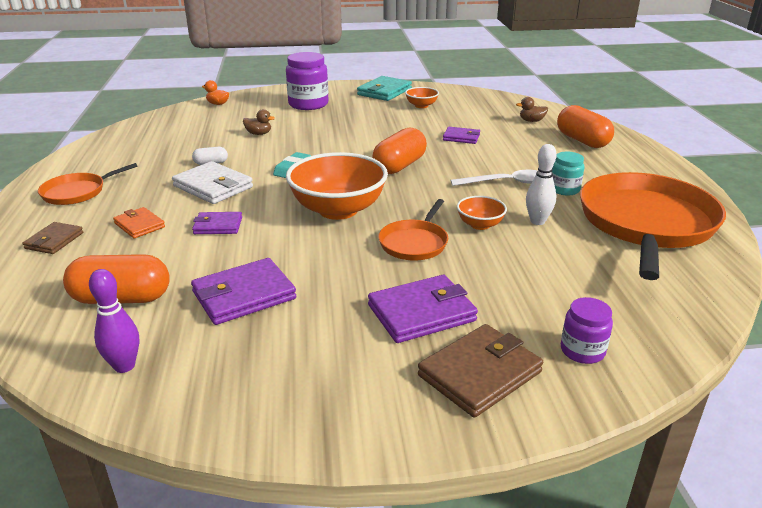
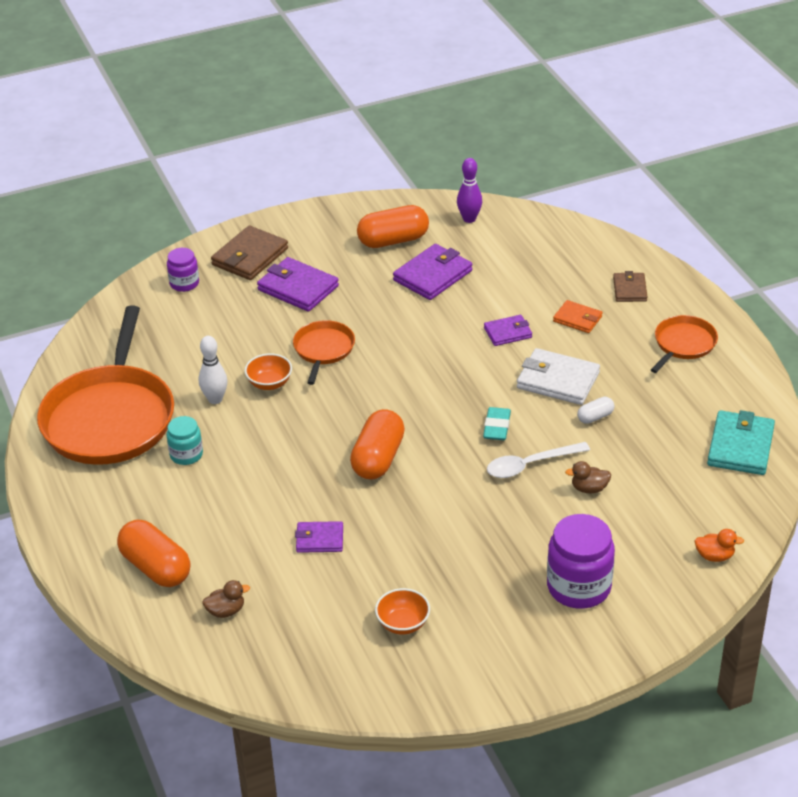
camera: 165 degrees right, 10 degrees up
orange capsule [63,254,170,304] -> orange capsule moved to [357,205,429,248]
orange bowl [286,152,388,220] -> none
turquoise wallet [357,76,412,101] -> turquoise wallet moved to [707,410,775,475]
purple wallet [368,275,478,343] -> purple wallet turned 75 degrees clockwise [257,257,339,312]
white spoon [451,170,538,186] -> white spoon moved to [487,442,590,478]

